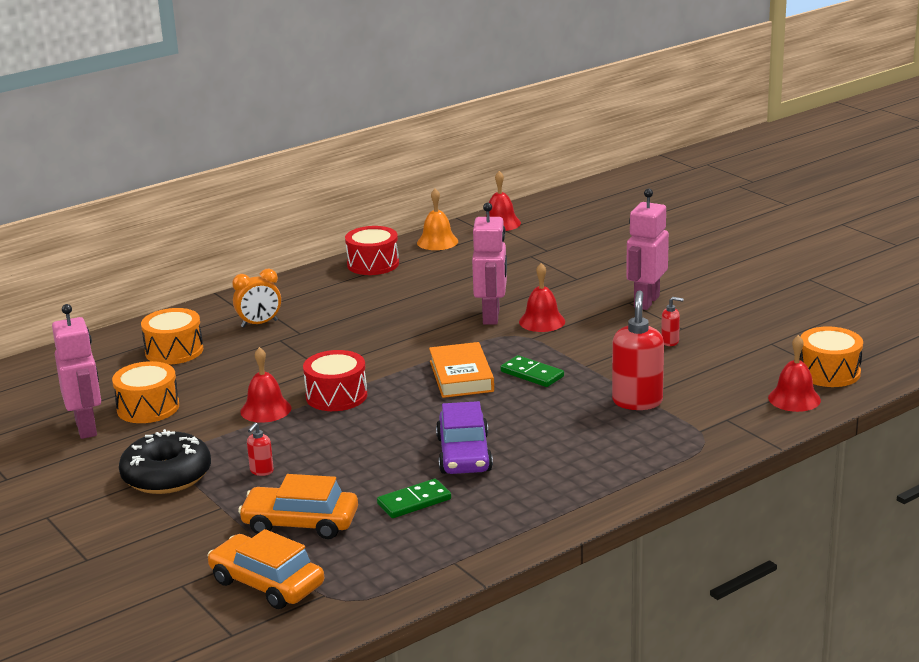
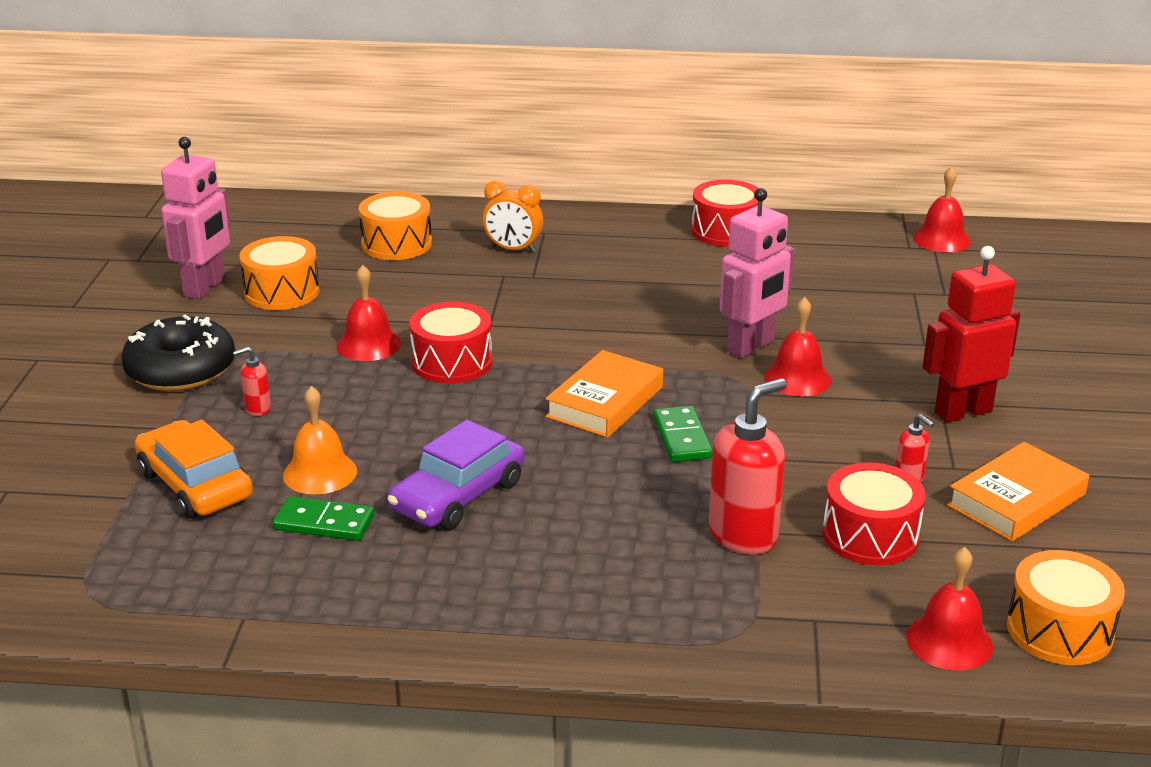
camera: 40 degrees right, 5 degrees up
orange car [207,529,324,609] -> none
orange bell [417,189,458,250] -> orange bell moved to [283,386,357,494]
pink robot [626,189,669,310] -> red robot [922,246,1020,422]
none -> red drum [823,462,926,565]
none -> orange book [947,442,1089,541]

